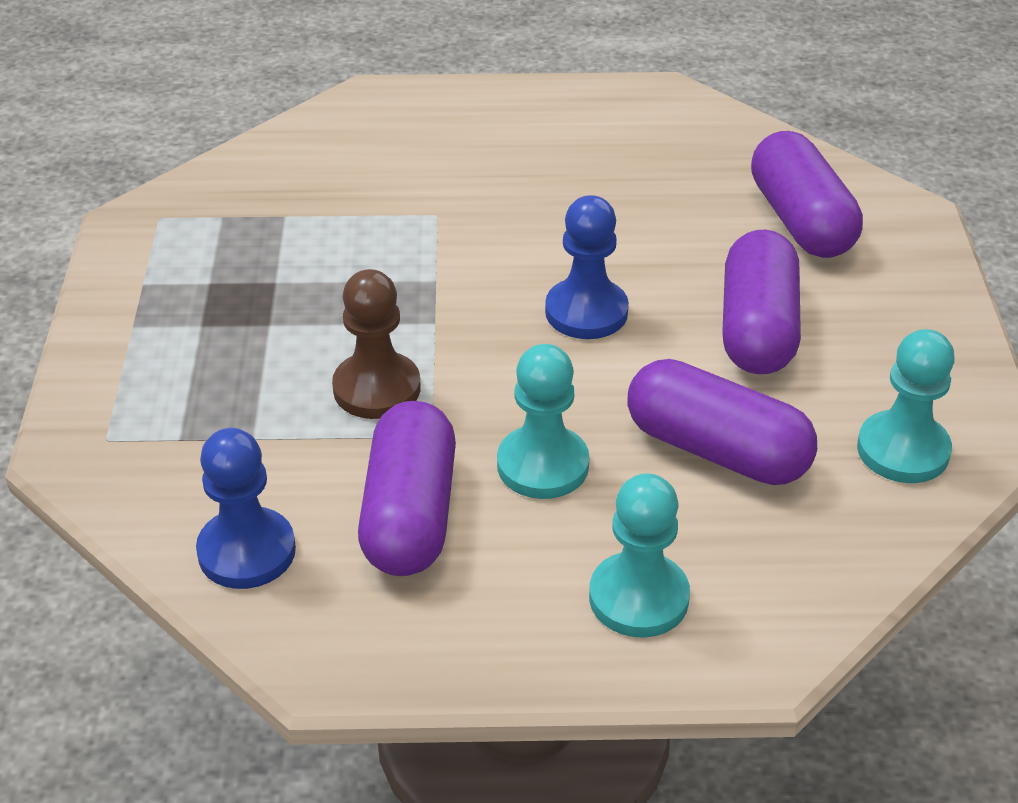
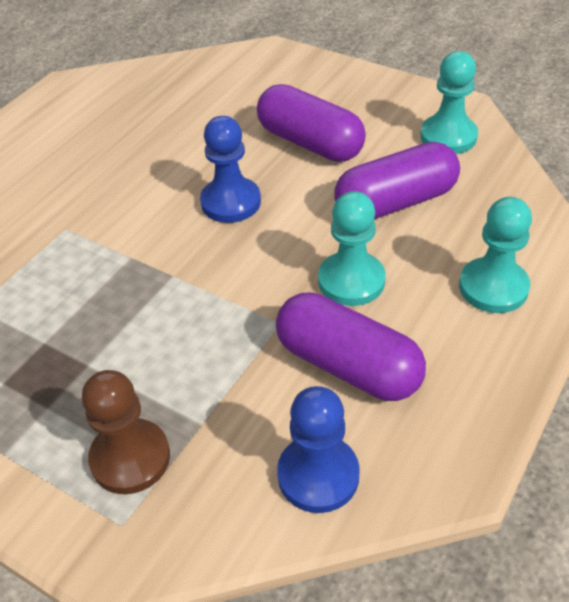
camera: 55 degrees left, 5 degrees up
brown pawn [332,269,421,419] -> brown pawn moved to [82,370,170,494]
purple capsule [751,131,863,258] -> none

